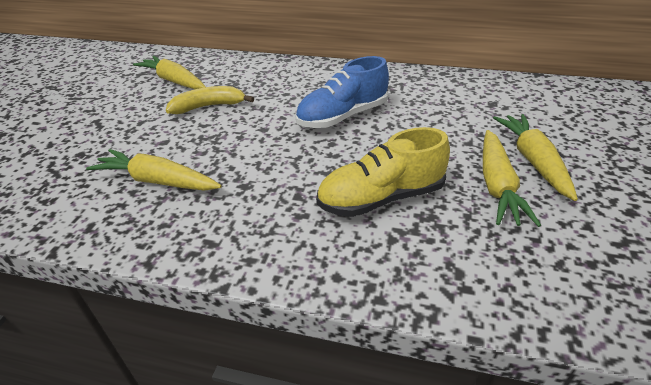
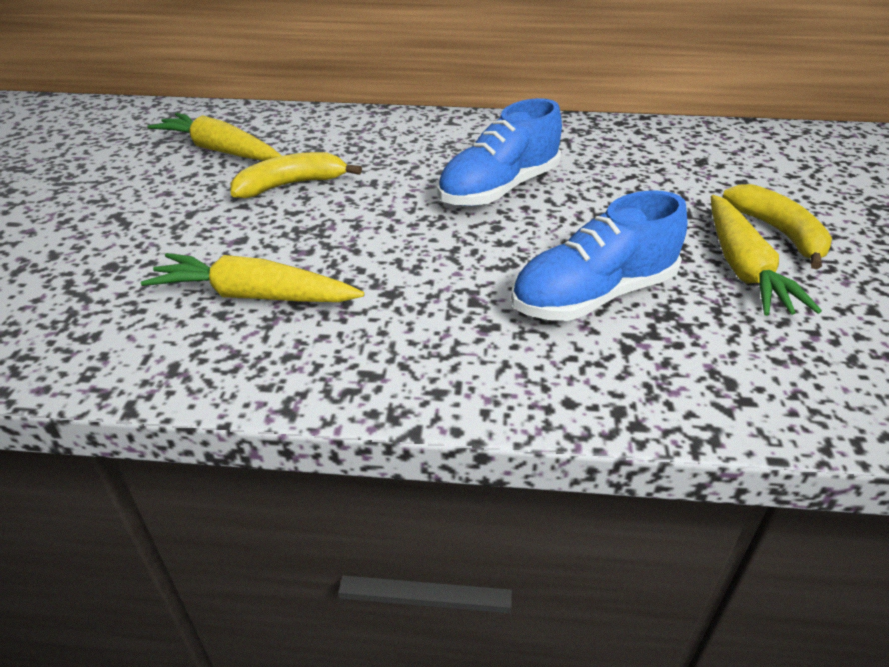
camera: 10 degrees left, 0 degrees up
yellow shoe [316,127,450,217] -> blue shoe [511,190,688,321]
yellow carrot [493,114,578,201] -> yellow banana [723,184,832,270]

